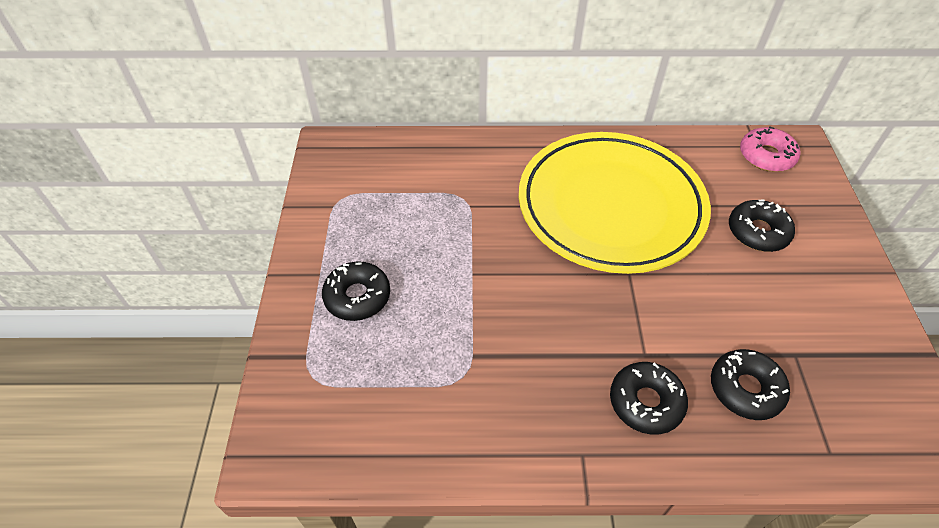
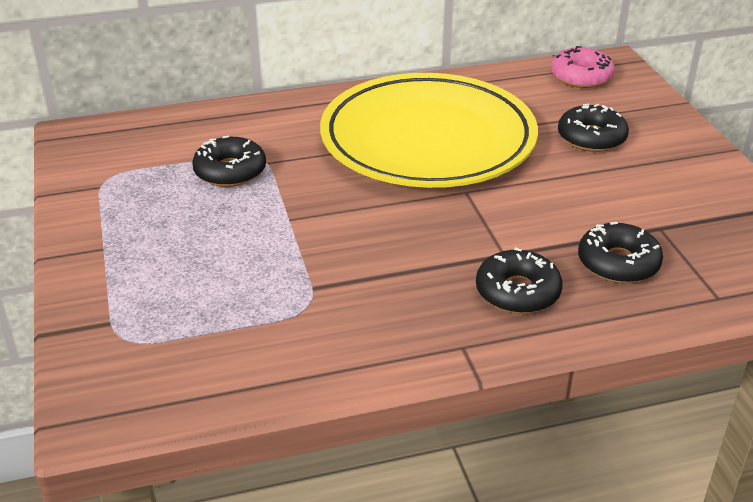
camera: 15 degrees left, 15 degrees down
black donut [322,261,390,321] -> black donut moved to [192,135,266,187]

